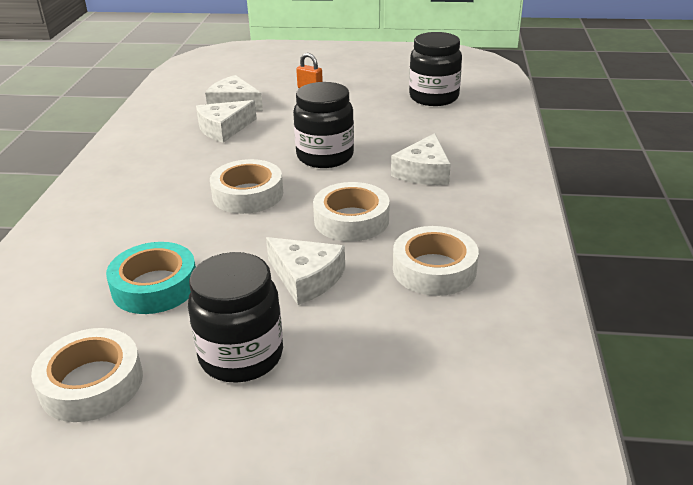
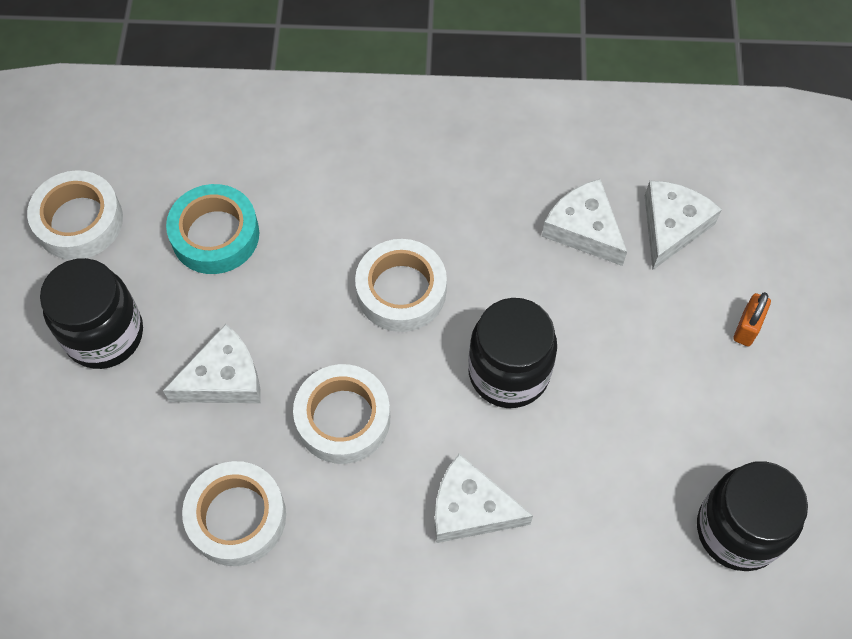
camera: 85 degrees right, 30 degrees up
white cheese [266,237,345,305] -> white cheese turned 150 degrees counterclockwise [163,324,261,403]

